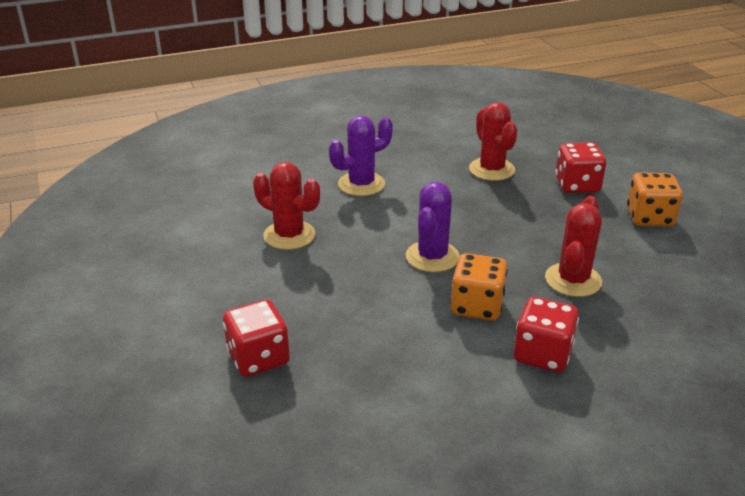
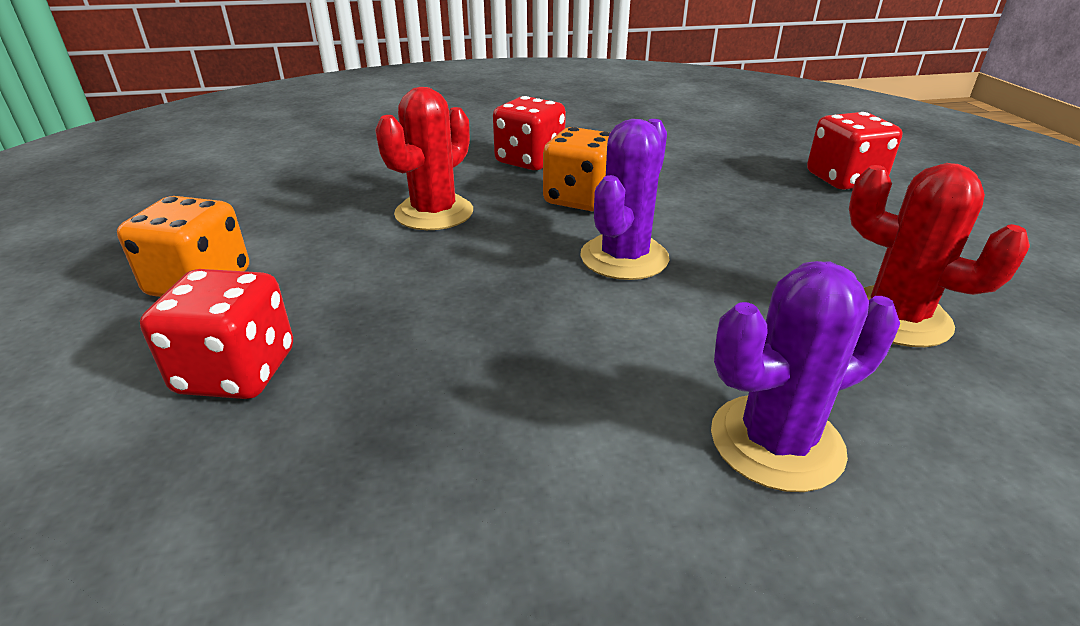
camera: 170 degrees left, 0 degrees up
red cactus [469,102,517,181] -> none

